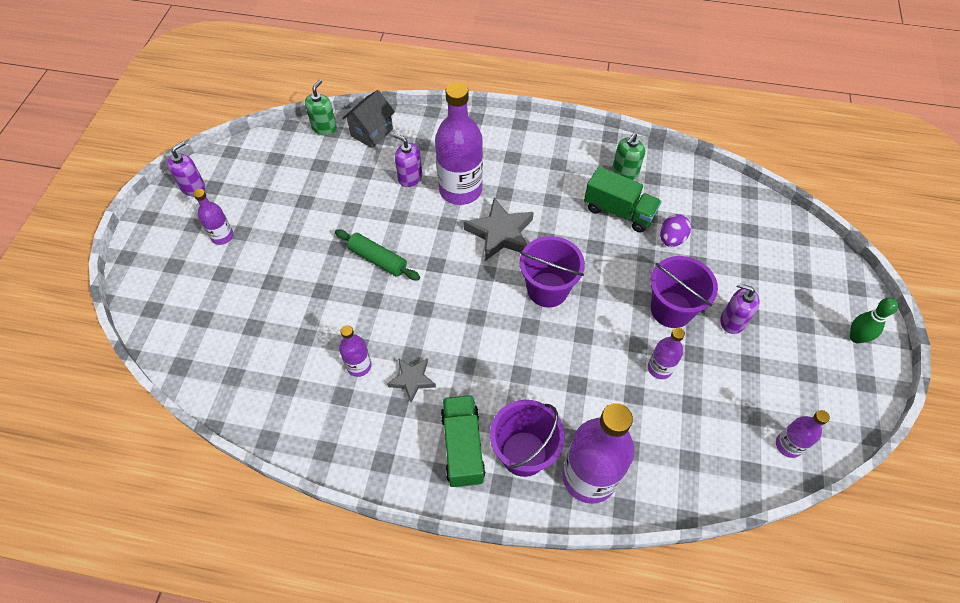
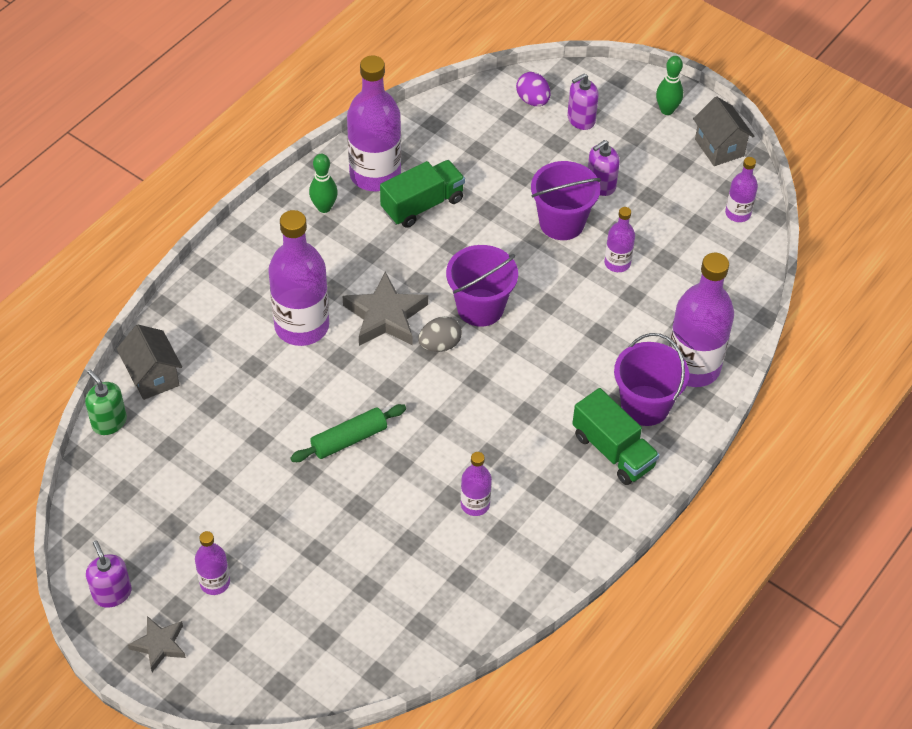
camera: 65 degrees left, 5 degrees down
grey star [387,358,436,403] -> grey star moved to [128,616,186,672]
purple soap dispenser [393,134,422,187] -> purple soap dispenser moved to [567,74,599,130]
green truck [441,395,486,487] -> green truck turned 150 degrees counterclockwise [572,388,660,485]
green soap dispenser [612,133,645,180] -> purple bottle [347,55,401,191]
purple egg [660,214,691,247] -> purple egg moved to [516,72,550,106]
none -> green bowling pin [309,154,338,213]
none -> grey egg [418,316,462,352]
none -> grey house [693,96,755,166]

